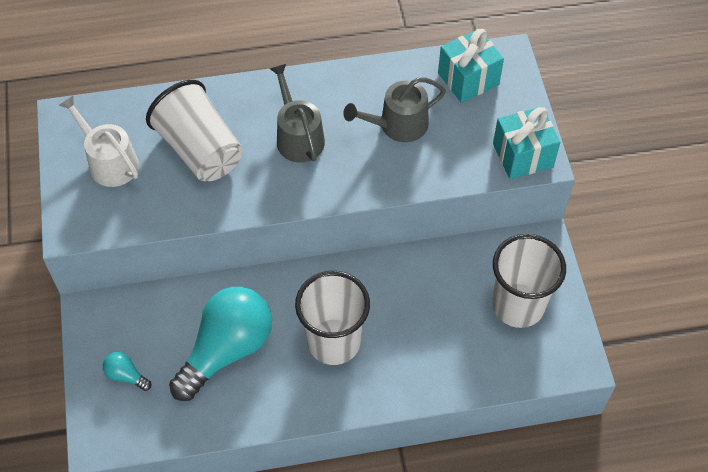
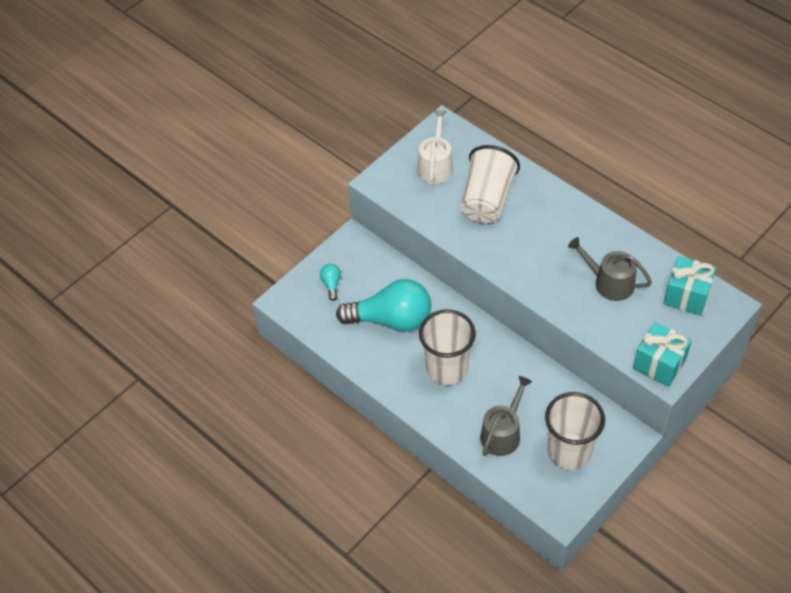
camera: 55 degrees right, 5 degrees down
grey watering can [270,64,325,163] -> grey watering can moved to [480,376,532,456]

